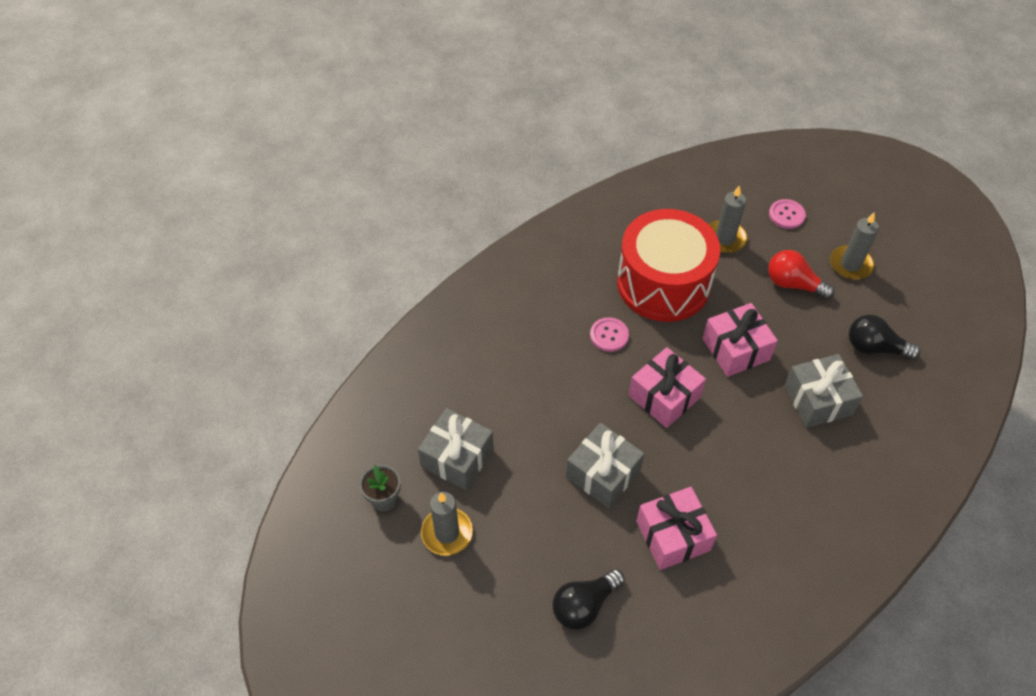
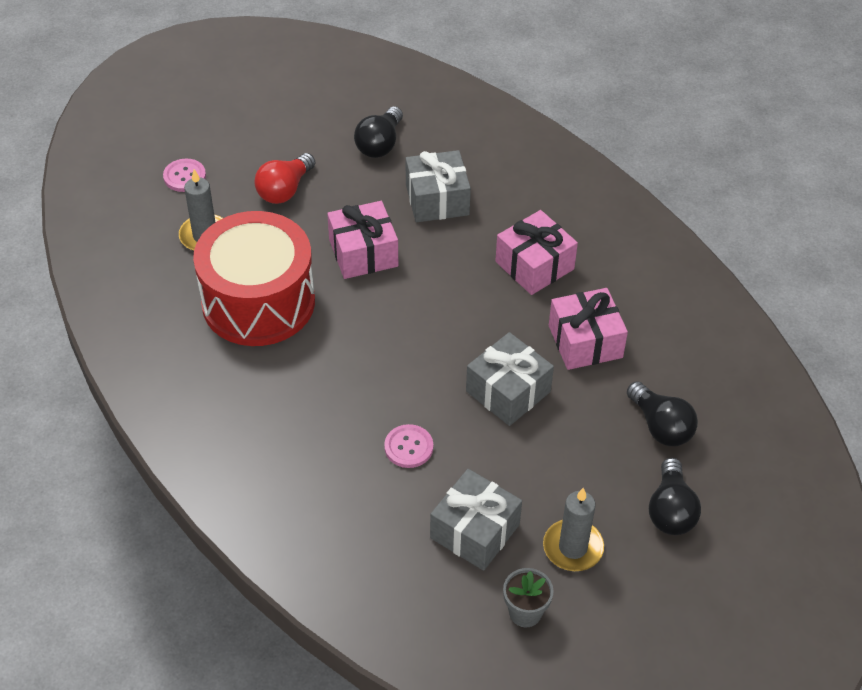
camera: 85 degrees left, 5 degrees down
pink button [590,317,629,352] -> pink button moved to [384,424,433,468]
pink gift [629,347,706,428] -> pink gift moved to [495,210,578,295]
grey candle [830,213,879,280] -> none
none -> black light bulb [649,458,701,535]

